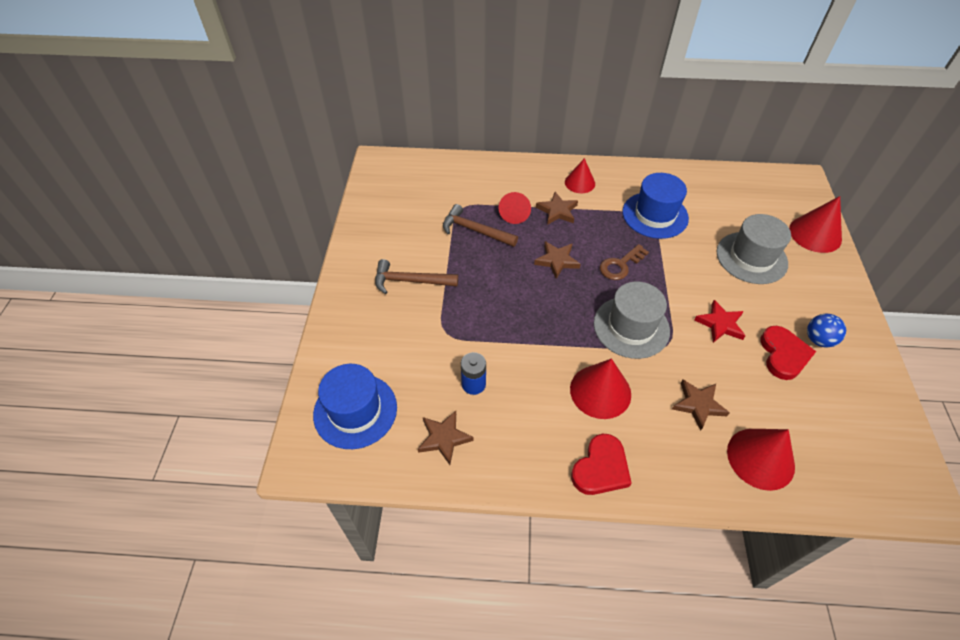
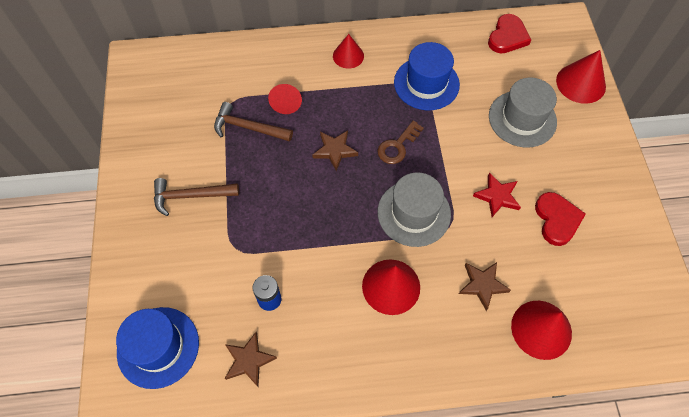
camera: 10 degrees left, 10 degrees up
brown star [536,192,578,225] -> none
red heart [571,434,631,495] -> red heart moved to [488,14,531,53]
blue ball [807,314,846,348] -> none

